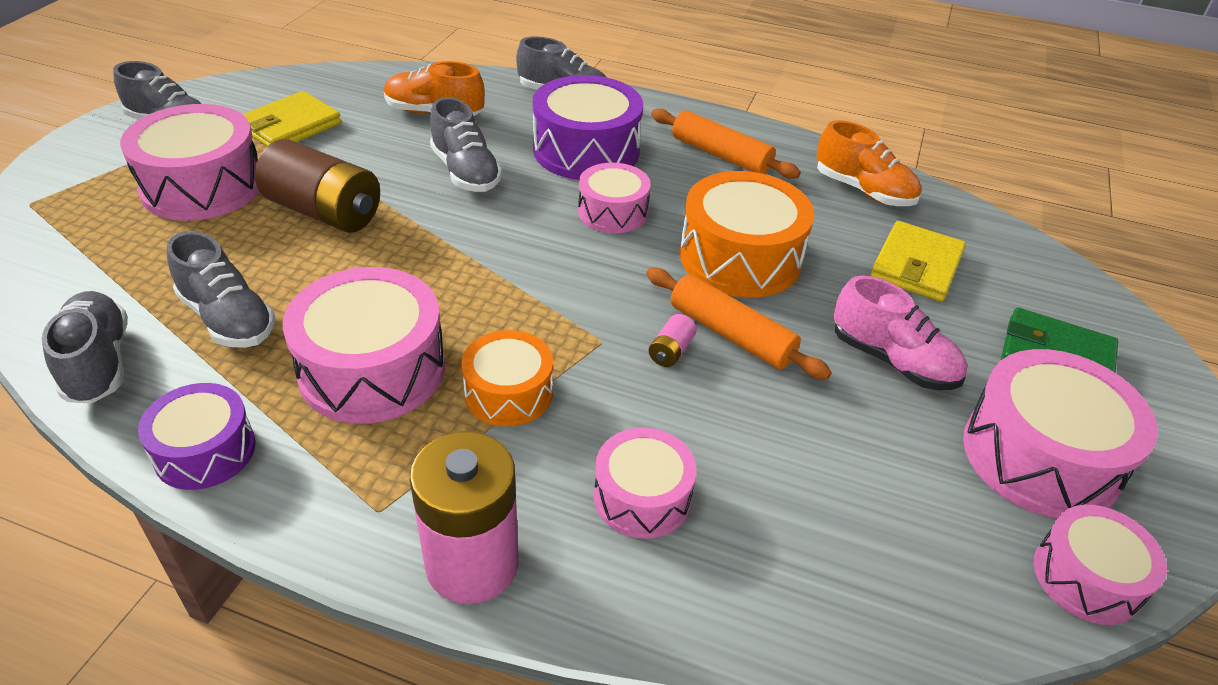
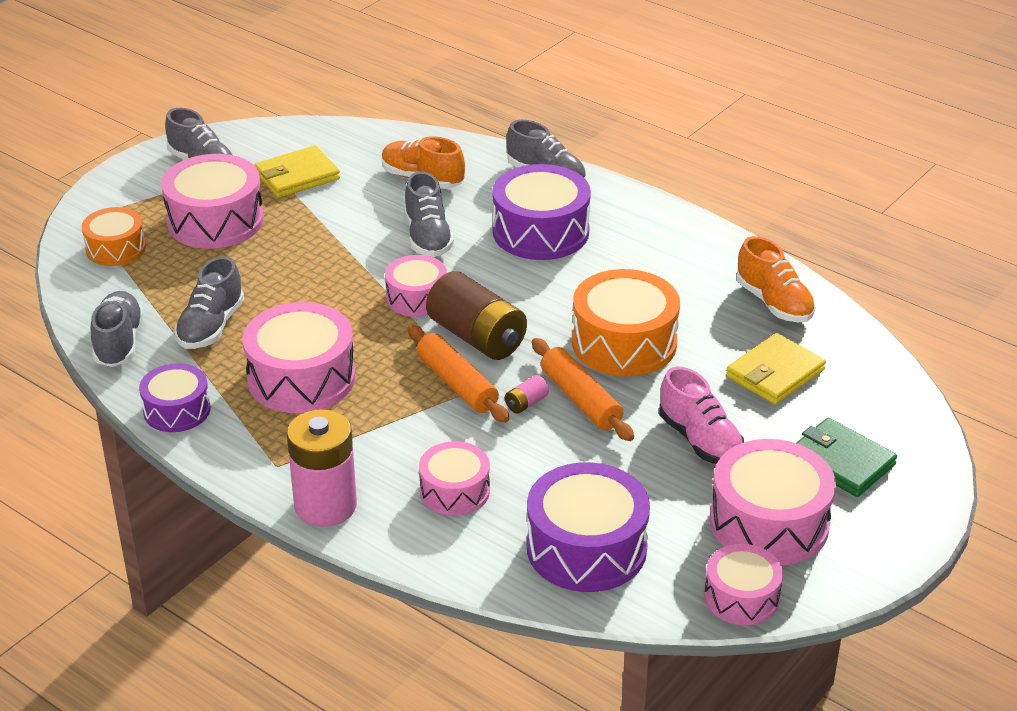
camera: 20 degrees right, 5 degrees down
grey shoe [167,231,275,348] -> grey shoe turned 45 degrees clockwise [174,256,244,349]
brown battery [255,139,380,233] -> brown battery moved to [426,271,527,360]
orange drum [461,330,553,426] -> orange drum moved to [81,207,146,266]
pink drum [578,163,651,233] -> pink drum moved to [385,255,447,317]
orange rolling pin [651,109,801,179] -> orange rolling pin moved to [408,325,509,423]
none -> purple drum [527,462,650,592]

